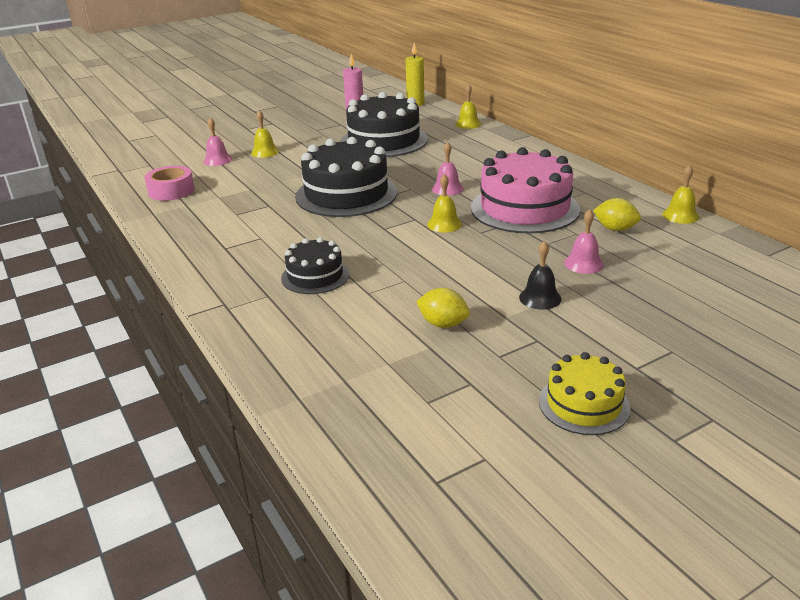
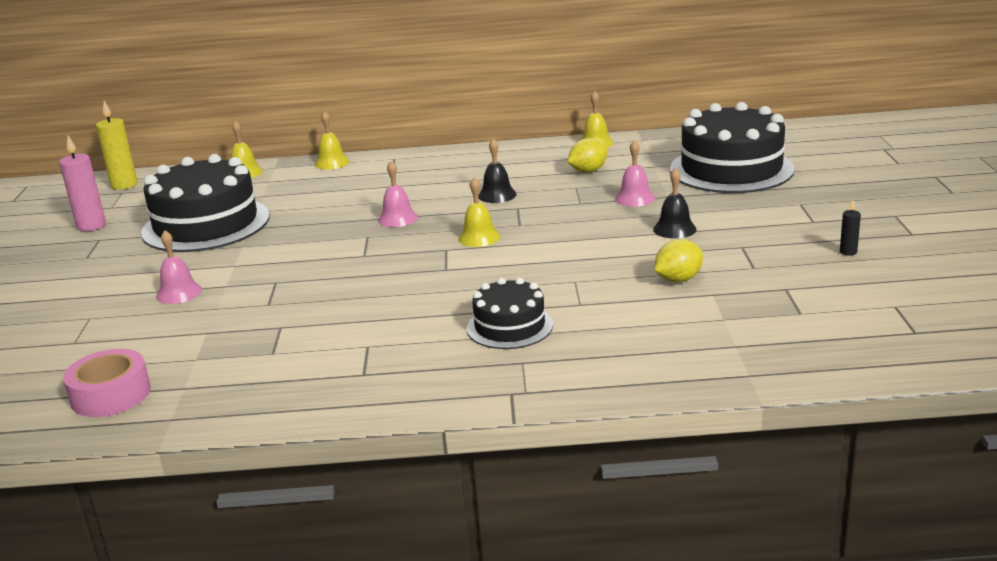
camera: 60 degrees left, 5 degrees down
pink bell [203,118,232,166] -> pink bell moved to [156,230,202,304]
yellow bell [251,110,279,158] -> yellow bell moved to [315,111,350,170]
black cake [295,137,397,217] -> black cake moved to [670,102,795,193]
pink cake [471,147,580,233] -> black bell [478,139,517,203]
yellow cake [539,352,631,435] -> black candle [840,201,861,256]

